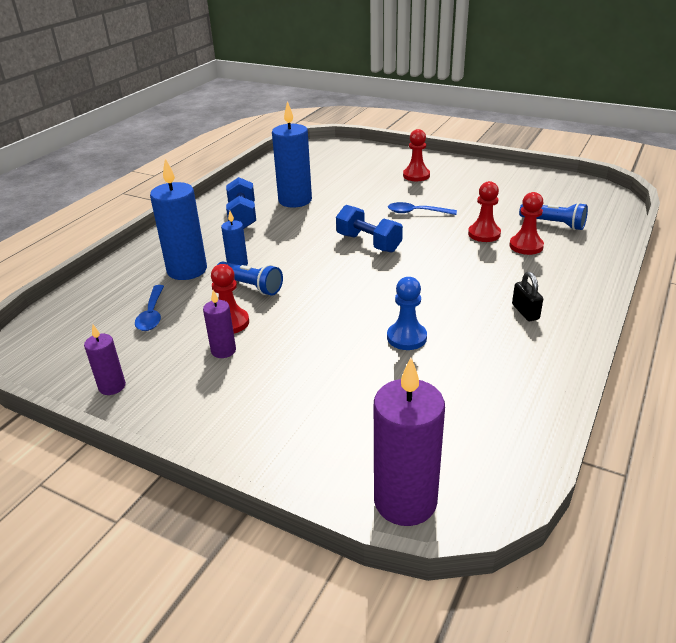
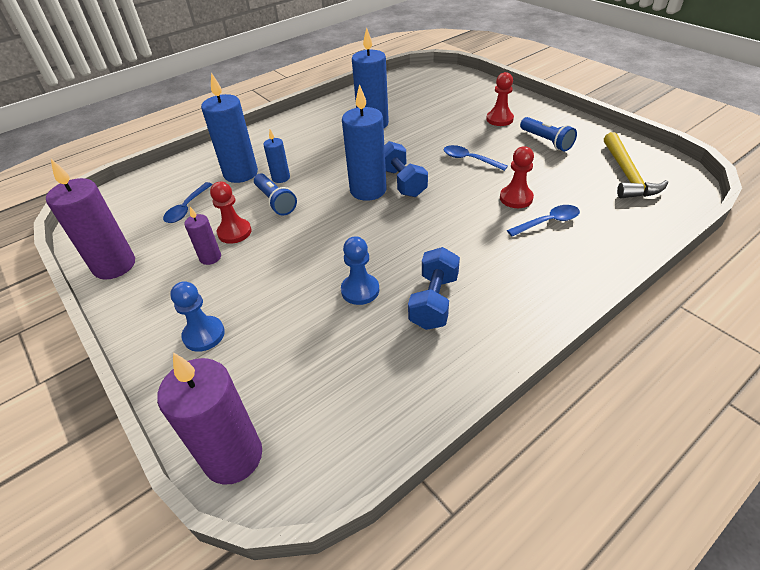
camera: 25 degrees right, 10 degrees up
purple candle [84,325,126,395] -> purple candle [46,159,135,280], size x1.91
blue dumbbell [226,177,256,229] -> blue dumbbell moved to [408,247,460,330]
red pawn [509,192,544,255] -> blue spoon [507,205,580,236]
black padlock [512,272,543,321] -> none
blue flashlight [519,202,588,230] -> blue flashlight moved to [520,117,577,151]
none -> blue pawn [170,281,225,352]
none -> blue candle [342,84,387,201]
none -> yellow hammer [604,132,668,198]

